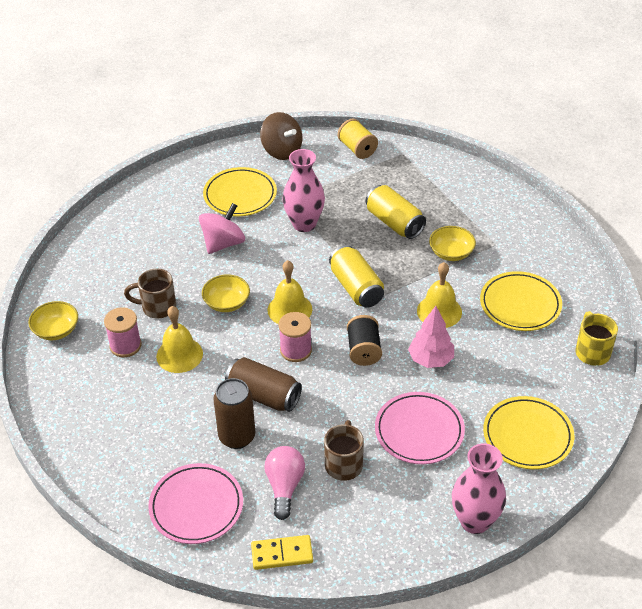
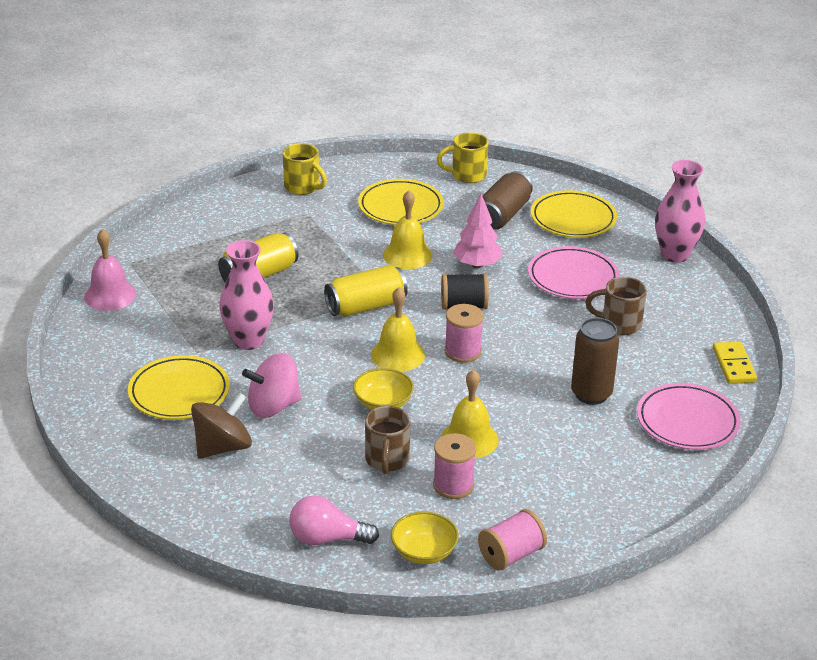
camera: 90 degrees left, 10 degrees down
pink spinning top [199,203,245,254] -> pink spinning top turned 60 degrees counterclockwise [242,353,302,418]
brown can [225,357,302,412] -> brown can moved to [482,171,533,230]
brown spinning top [260,112,302,160] -> brown spinning top moved to [191,393,252,459]
pink light bulb [264,446,305,520] -> pink light bulb moved to [289,495,379,545]
yellow spool [338,119,378,159] -> pink bell [84,229,136,311]
yellow bowl [429,226,476,261] -> none
none -> yellow mug [283,143,327,195]
none -> pink spool [478,509,547,571]

